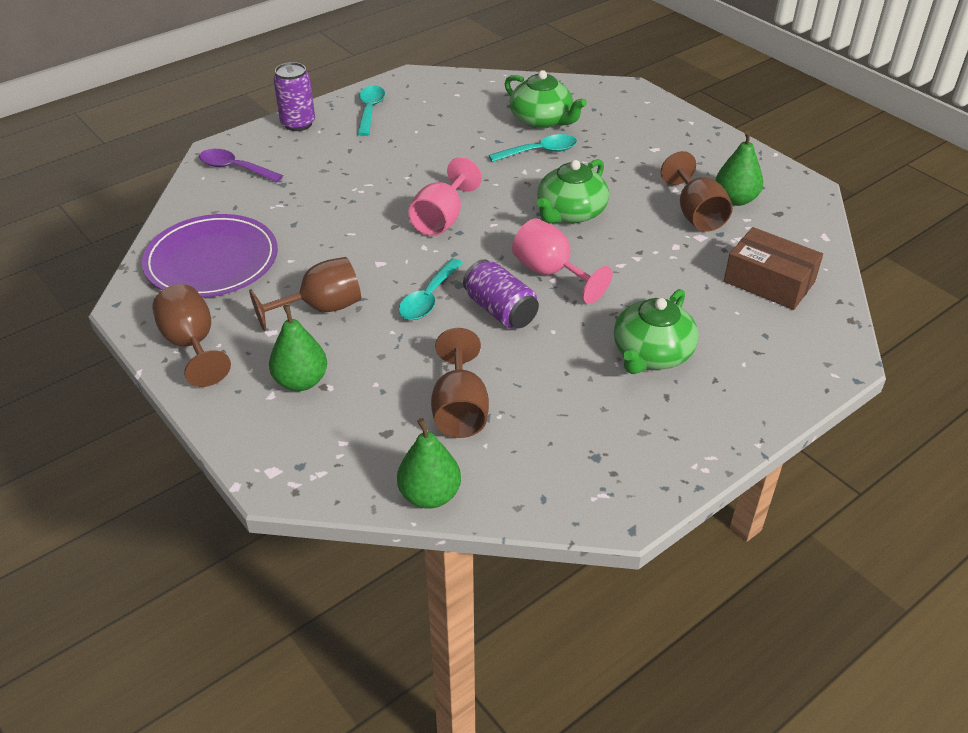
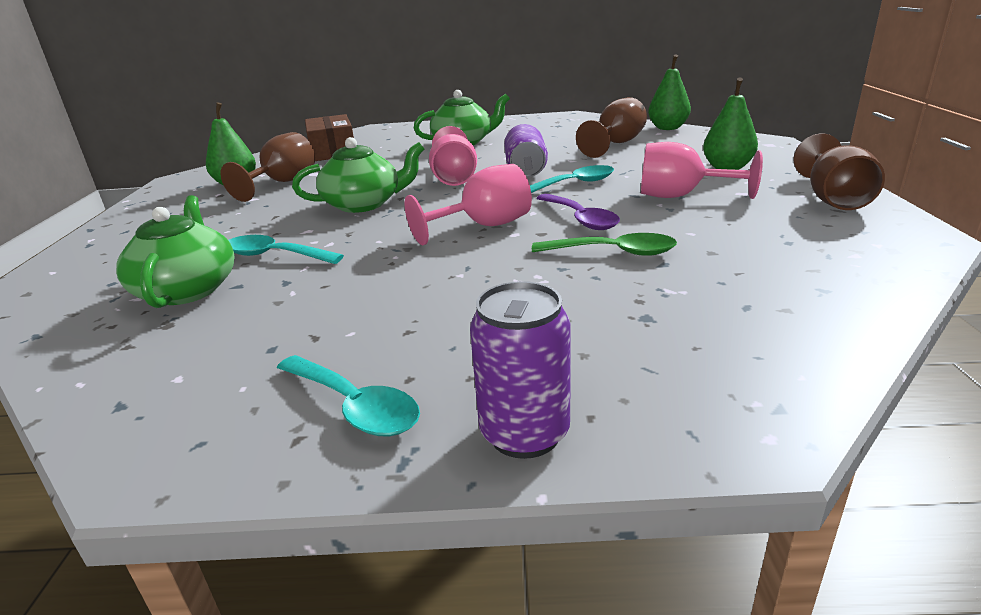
camera: 140 degrees left, 15 degrees down
purple plate [142,214,278,297] -> none
purple spoon [199,149,283,182] -> purple spoon moved to [537,194,620,230]
brown goblet [249,257,361,331] -> pink goblet [641,142,763,199]
turquoise spoon [357,85,385,136] -> turquoise spoon turned 90 degrees counterclockwise [277,355,420,436]
none -> green spoon [532,233,677,256]

